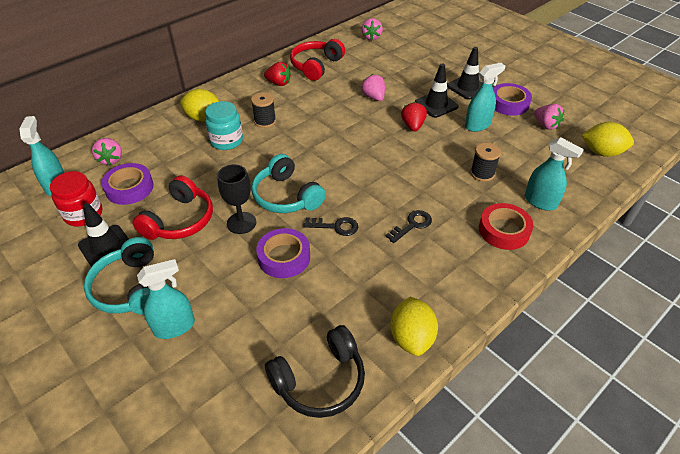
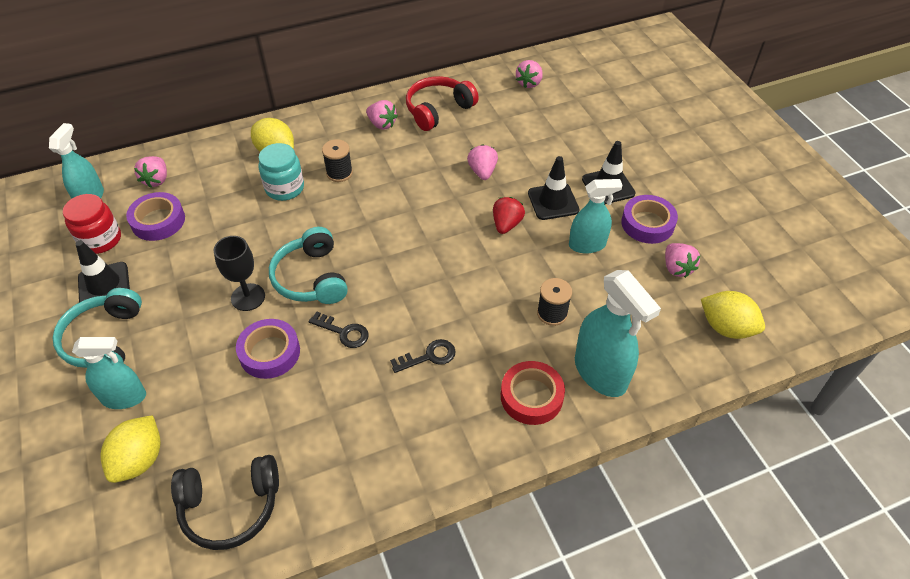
camera: 20 degrees right, 5 degrees up
red headphones [132,175,213,240] -> none
red strawberry [264,62,291,86] -> pink strawberry [366,100,398,130]
yellow lemon [390,297,438,356] -> yellow lemon moved to [100,415,161,483]
turquoise spray bottle [525,137,584,211] -> turquoise spray bottle [575,270,661,397], size x1.51

